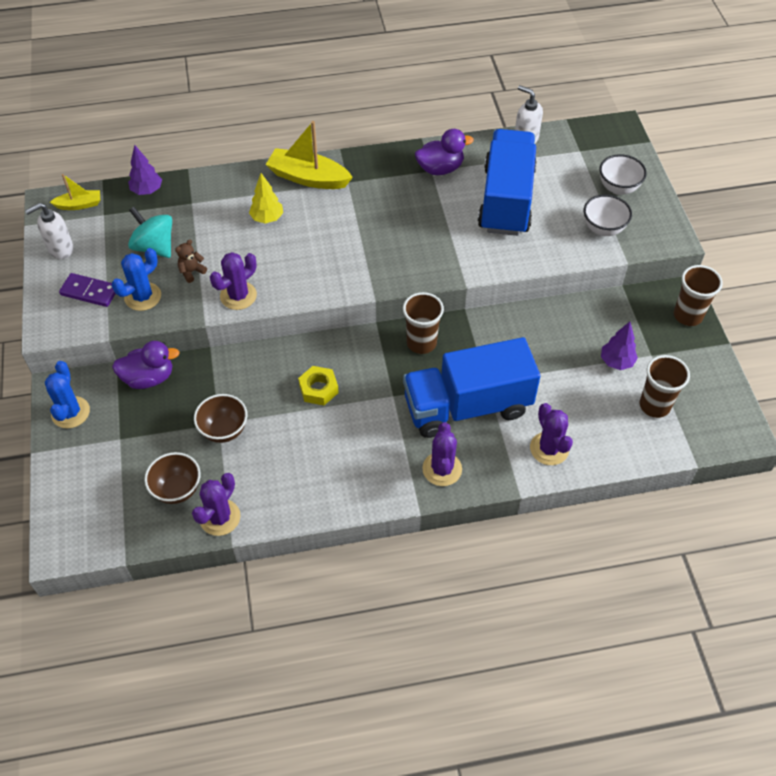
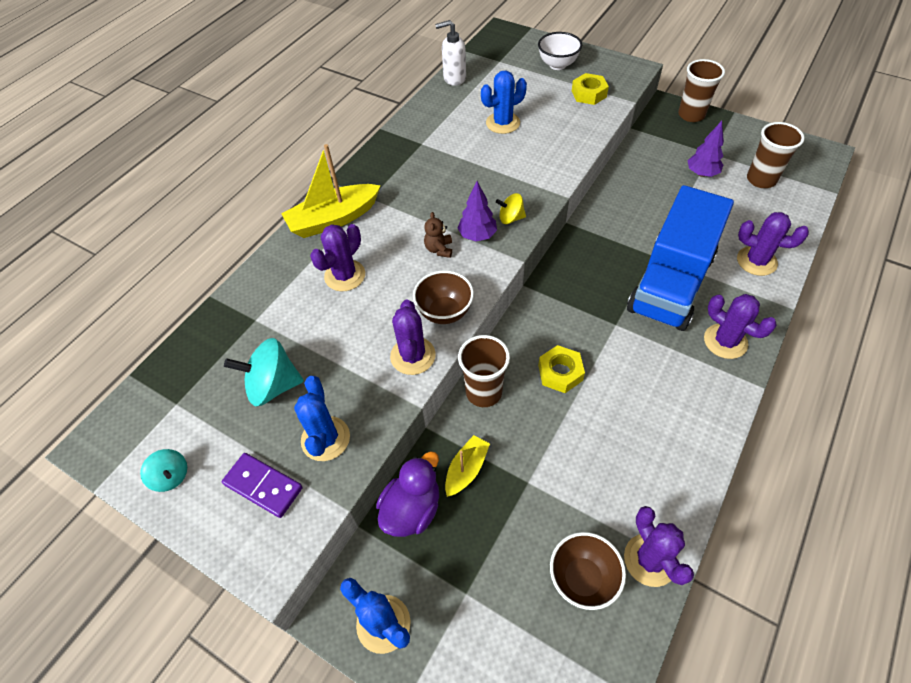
camera: 45 degrees left, 0 degrees up
white soap dispenser [25,203,73,259] -> turquoise spinning top [140,449,187,492]
yellow boat [50,174,100,210] -> yellow boat moved to [445,435,490,497]
purple domino [59,273,116,307] -> purple domino turned 60 degrees clockwise [222,453,303,518]
purple tree [128,145,162,195] -> purple tree moved to [457,181,497,241]
brown teddy bear [175,240,207,283] -> brown teddy bear moved to [424,212,452,258]
brown bowl [194,394,247,443] -> brown bowl moved to [413,270,474,324]
yellow tree [249,173,283,223] -> purple cactus [310,224,365,291]
brown cup [403,292,444,354] -> brown cup moved to [458,335,510,407]
purple duck [415,129,474,175] -> none
blue truck [478,129,537,236] -> blue cactus [481,70,527,134]
white bowl [584,195,632,236] -> yellow nut [572,73,609,105]
none -> yellow spinning top [496,193,526,224]

